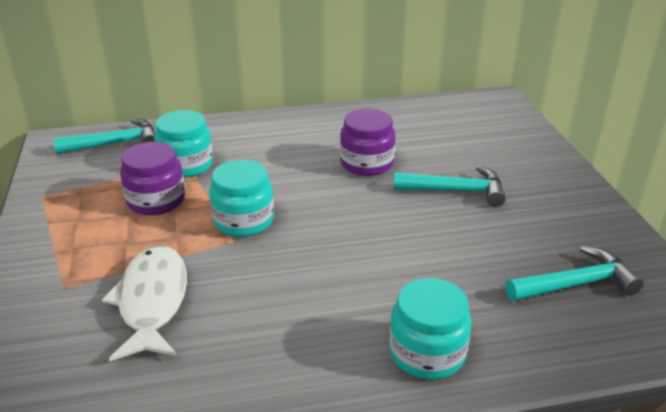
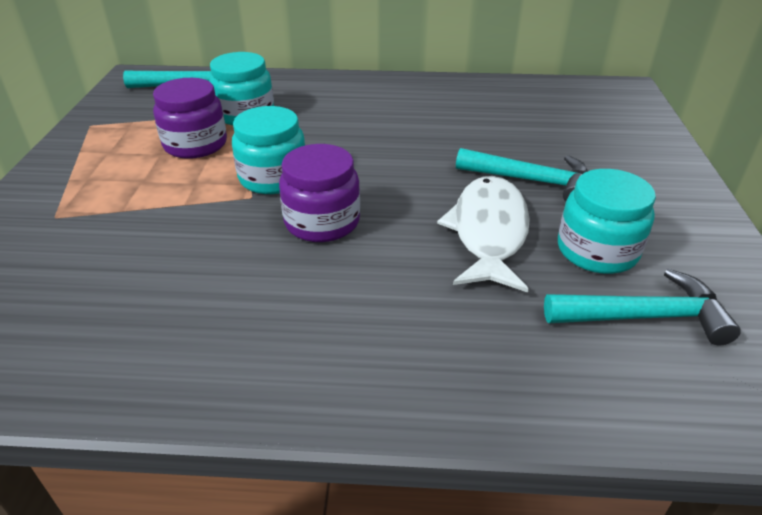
camera: 15 degrees right, 5 degrees up
white fish [102,245,187,361] -> white fish moved to [437,176,530,293]
purple jar [340,109,396,176] -> purple jar moved to [279,144,360,242]
turquoise jar [389,278,471,379] -> turquoise jar moved to [558,169,656,274]

